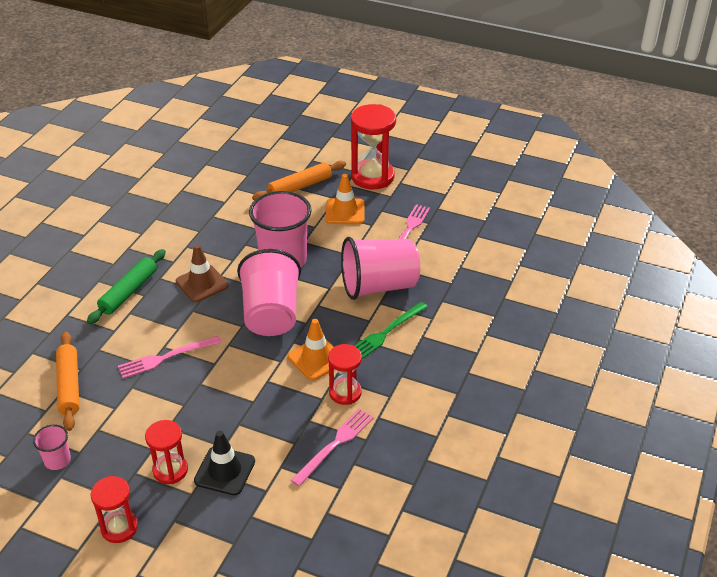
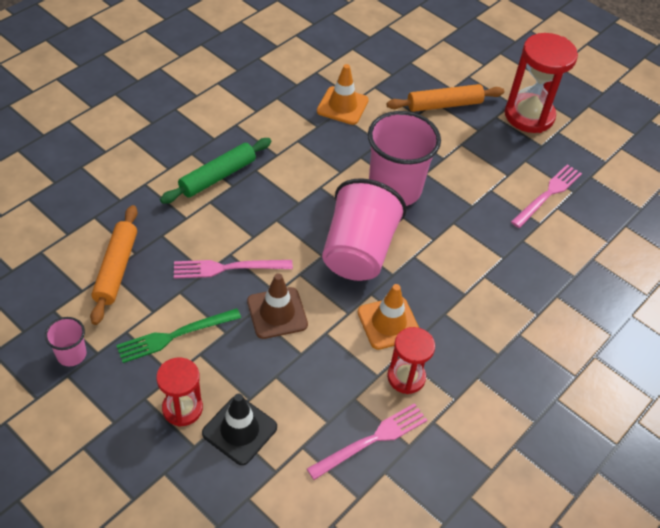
camera: 15 degrees right, 10 degrees up
red hourglass [90,476,138,543] -> none
brown traffic cone [176,244,229,302] -> brown traffic cone moved to [247,273,308,339]
orange traffic cone [326,174,365,224] -> orange traffic cone moved to [317,64,369,125]
pink cup [341,237,420,300] -> none
green fork [355,302,428,359] -> green fork moved to [116,308,241,363]

